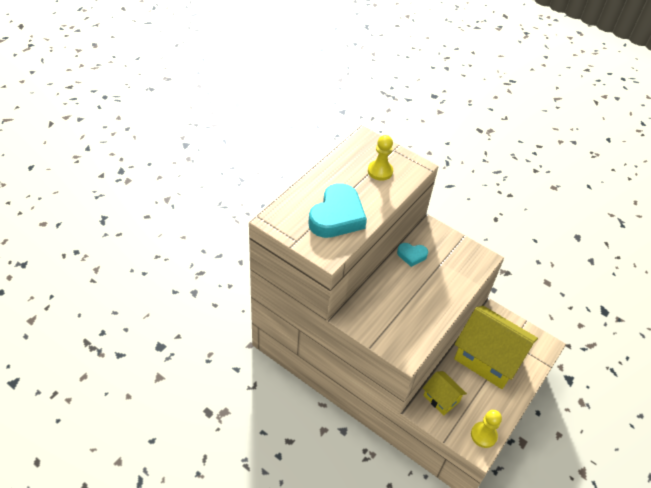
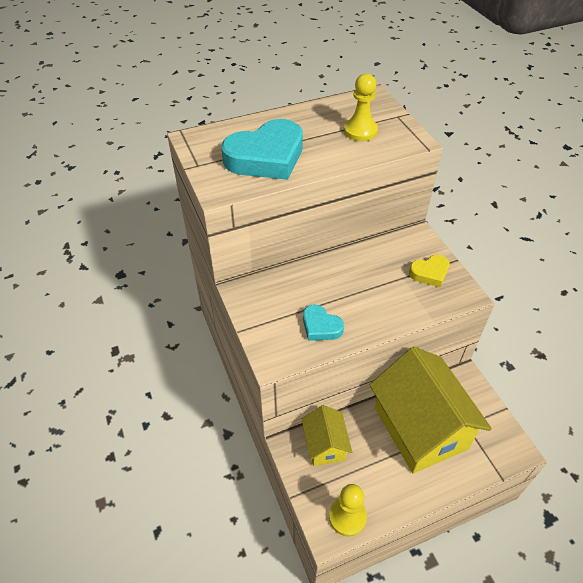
camera: 35 degrees right, 0 degrees up
turquoise heart [397,243,428,267] -> turquoise heart moved to [303,305,344,341]
none -> yellow heart [409,255,450,287]

